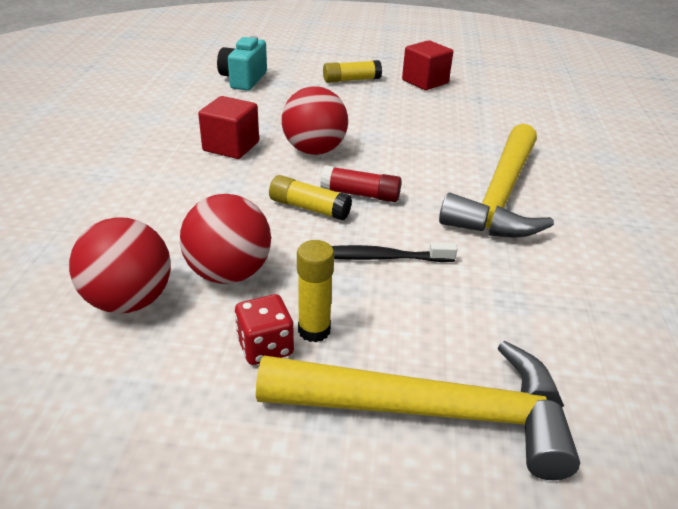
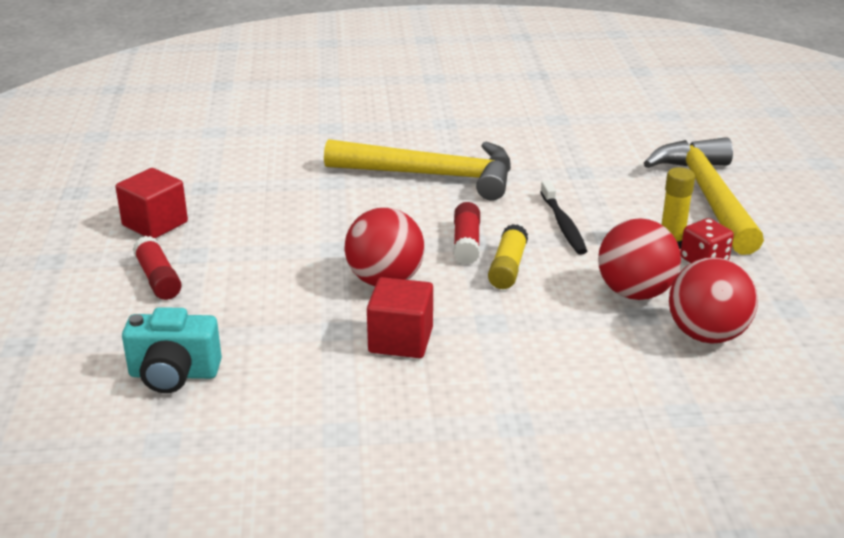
camera: 100 degrees left, 5 degrees down
yellow glue stick [323,60,382,83] -> red glue stick [133,236,181,300]

